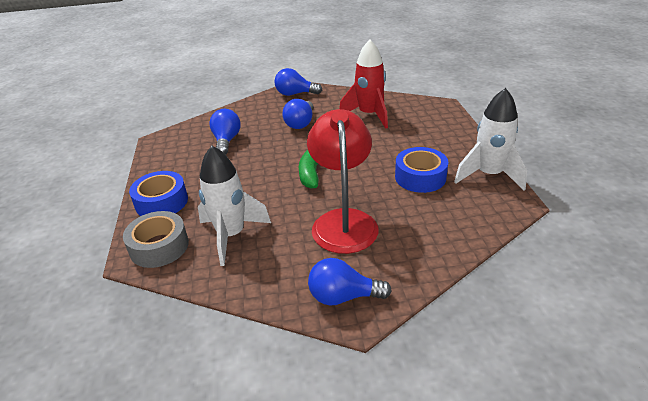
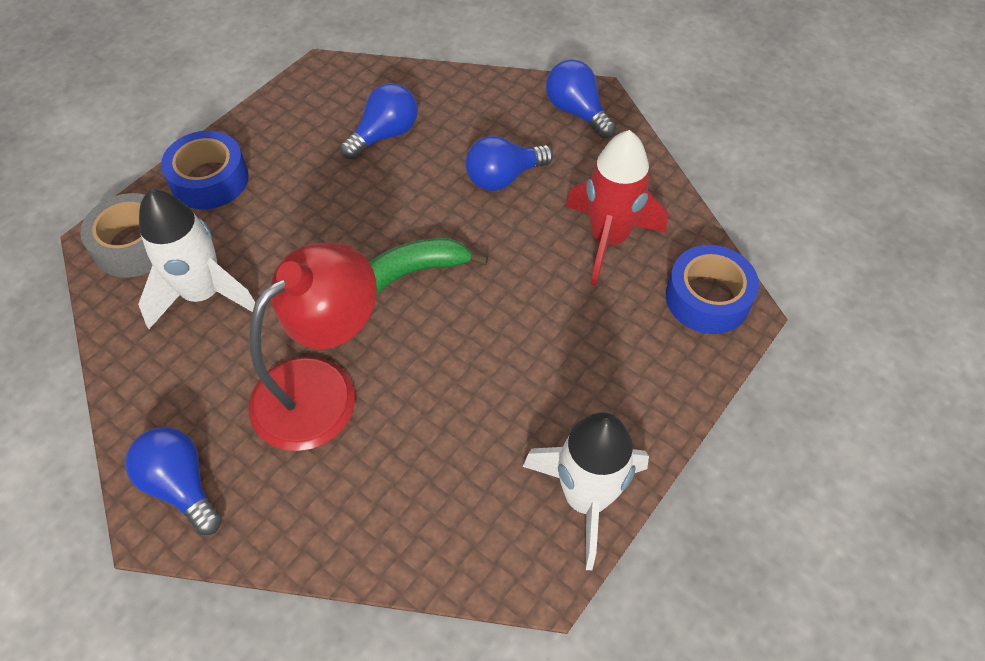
camera: 45 degrees right, 20 degrees up
blue tape [395,147,448,193] -> blue tape moved to [666,245,759,334]

